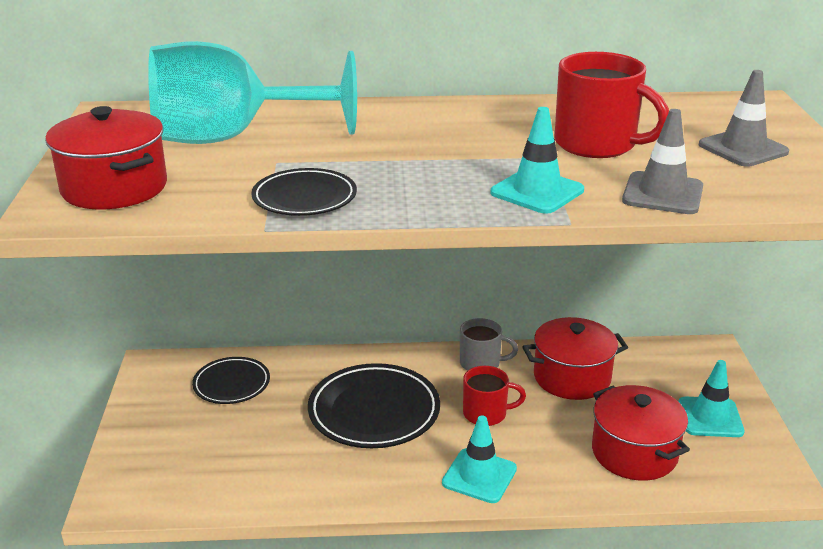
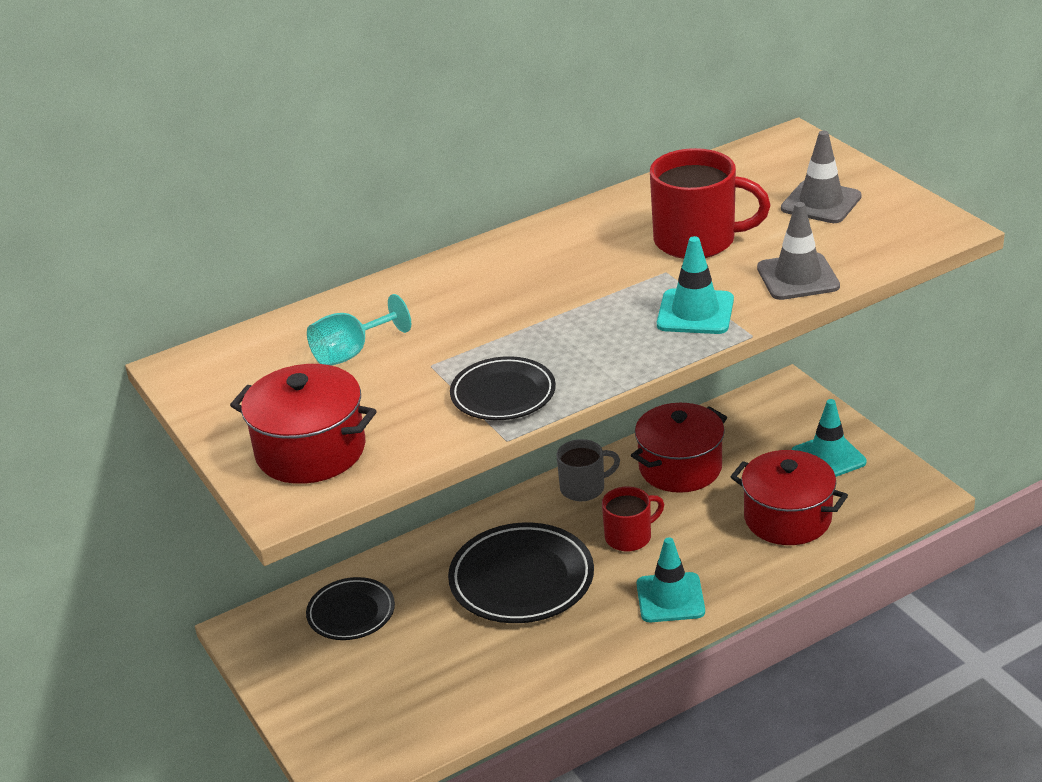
camera: 25 degrees left, 5 degrees up
turquoise goblet [148,41,357,144] -> turquoise goblet [307,294,411,365], size x0.45

